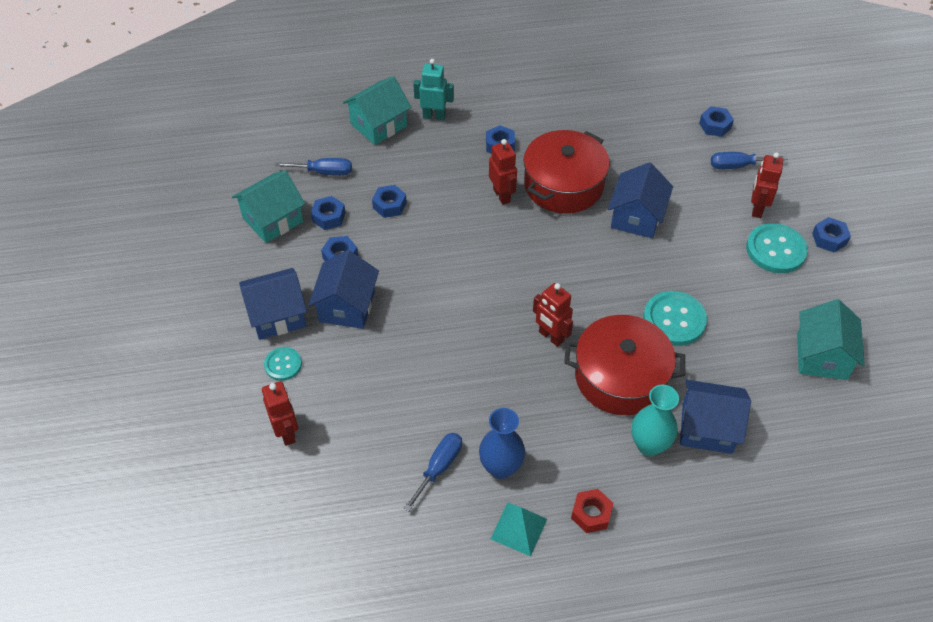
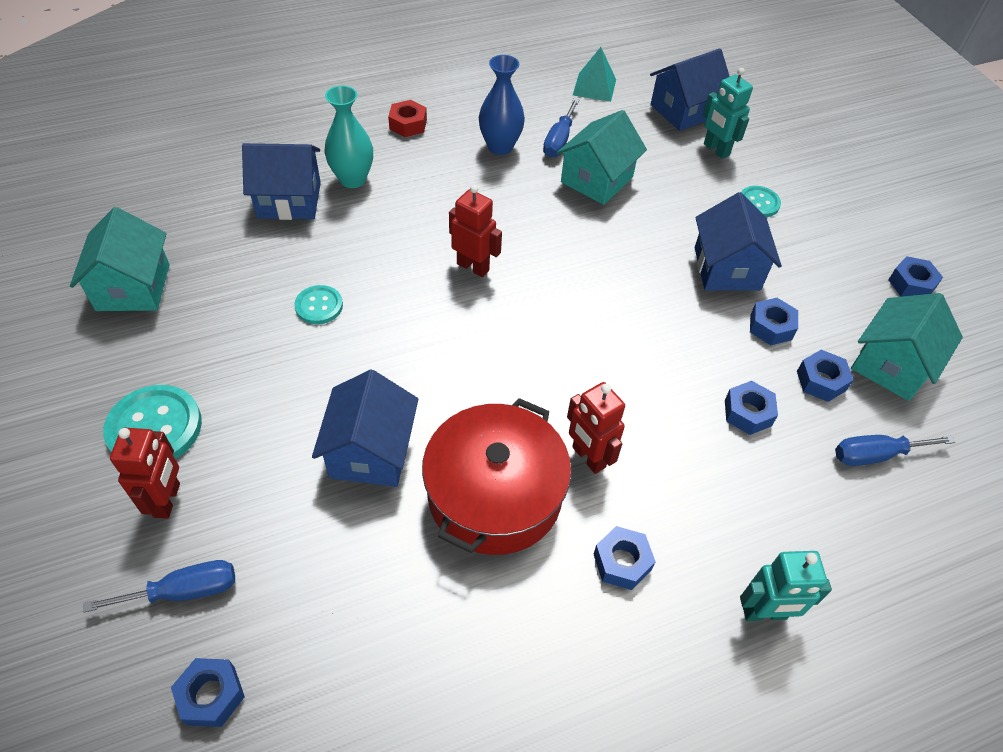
camera: 165 degrees right, 0 degrees up
blue house [239,268,307,340] -> blue house moved to [650,48,730,131]
red robot [262,381,298,446] -> turquoise robot [703,68,753,159]
turquoise house [343,76,411,145] -> turquoise house moved to [557,110,647,205]
turquoise pyramid [490,502,547,557] -> turquoise pyramid moved to [573,47,616,102]
red pot [564,315,685,415] -> none
turquoise button [643,291,707,346] -> turquoise button [294,285,343,325], size x0.58
blue nut [812,217,851,253] -> blue nut moved to [888,256,943,297]

